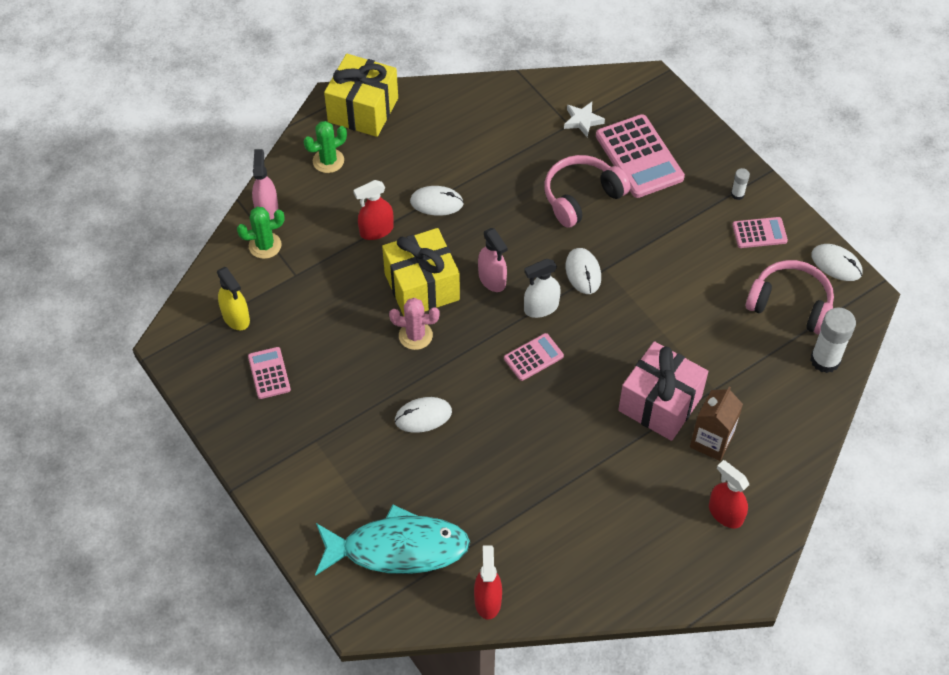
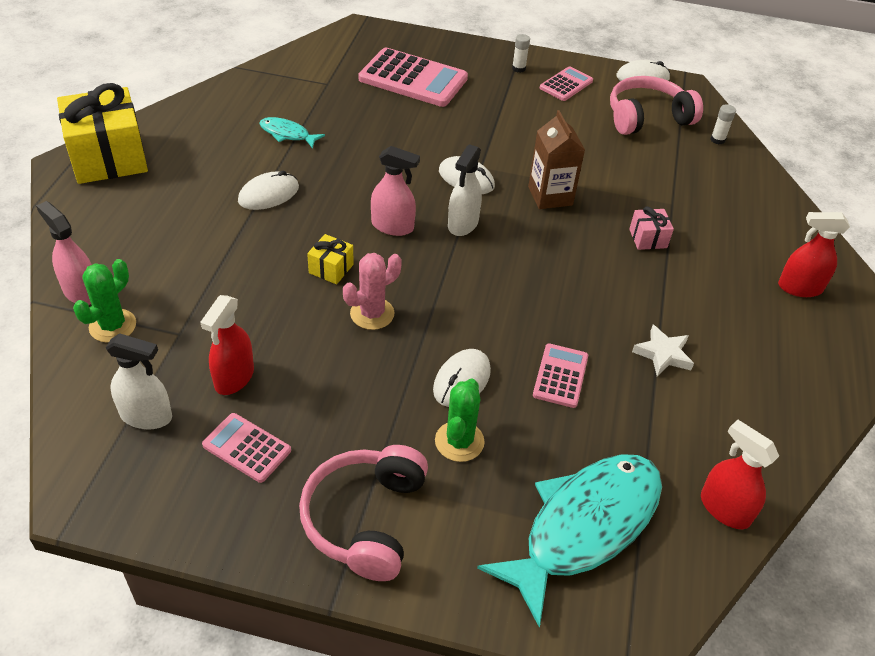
camera: 45 degrees left, 10 degrees down
yellow spray bottle [217,267,250,330] -> white spray bottle [106,333,172,429]
green cactus [304,121,347,173] -> green cactus moved to [435,379,485,462]
red spray bottle [353,180,394,240] -> red spray bottle moved to [200,295,254,395]
yellow gift [382,228,460,317] -> yellow gift [307,234,354,284], size x0.44
pink calculator [504,333,564,381] -> pink calculator moved to [533,344,588,408]
pink headphones [545,155,630,228] -> pink headphones moved to [299,445,428,581]
white star [564,102,605,137] -> white star moved to [632,325,694,376]
pink gift [618,341,708,441] -> pink gift [629,206,674,250], size x0.44
brown carton [690,386,743,461] -> brown carton moved to [528,110,585,209]
white glue stick [810,307,856,373] -> white glue stick [710,104,736,144], size x0.49
none -> turquoise fish [259,117,325,149]

